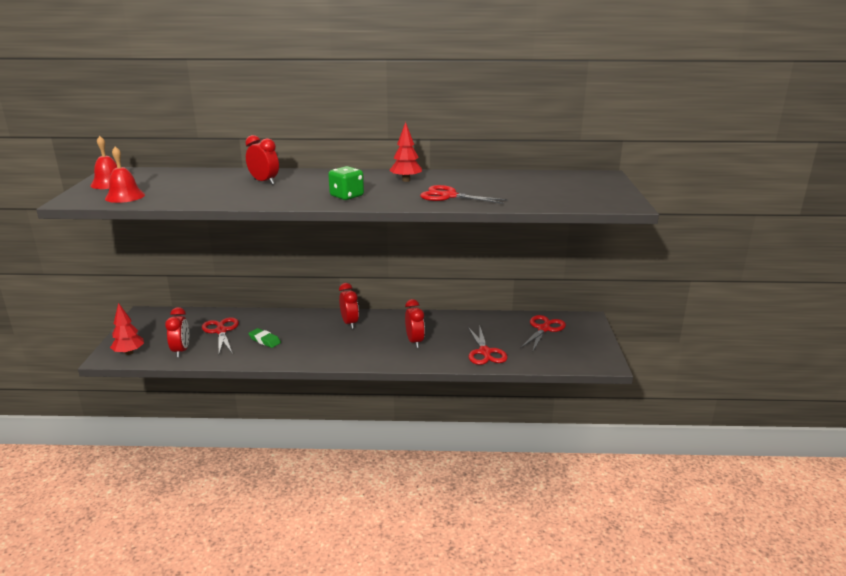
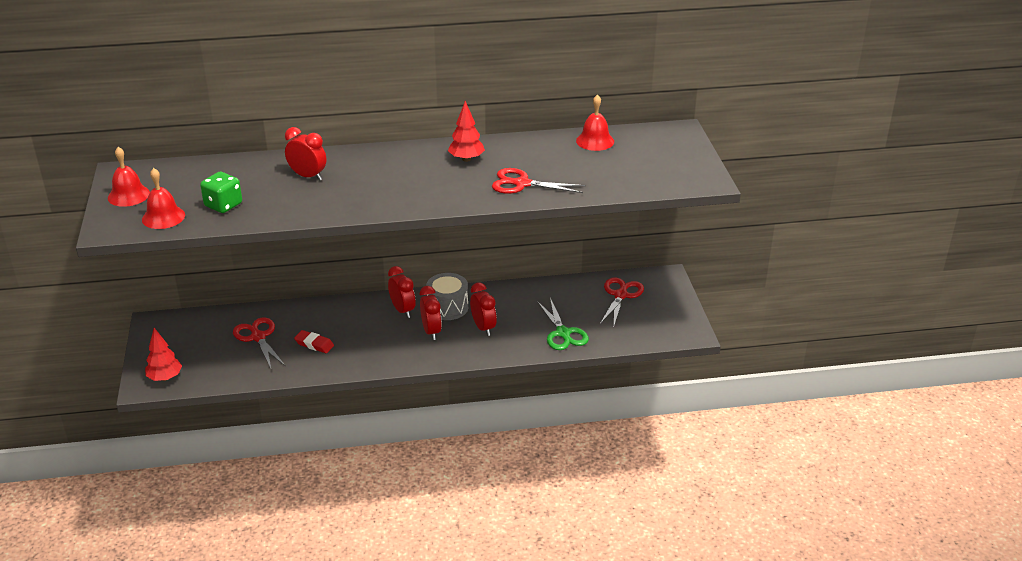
camera: 10 degrees left, 10 degrees up
red clock [165,307,189,358] -> red clock moved to [420,286,442,340]
green eraser [248,328,281,348] -> red eraser [294,330,334,353]
green dice [328,166,364,200] -> green dice moved to [200,172,242,213]
red scissors [468,327,508,365] -> green scissors [537,298,589,350]
none -> grey drum [426,273,468,320]
none -> red bell [576,94,614,151]

